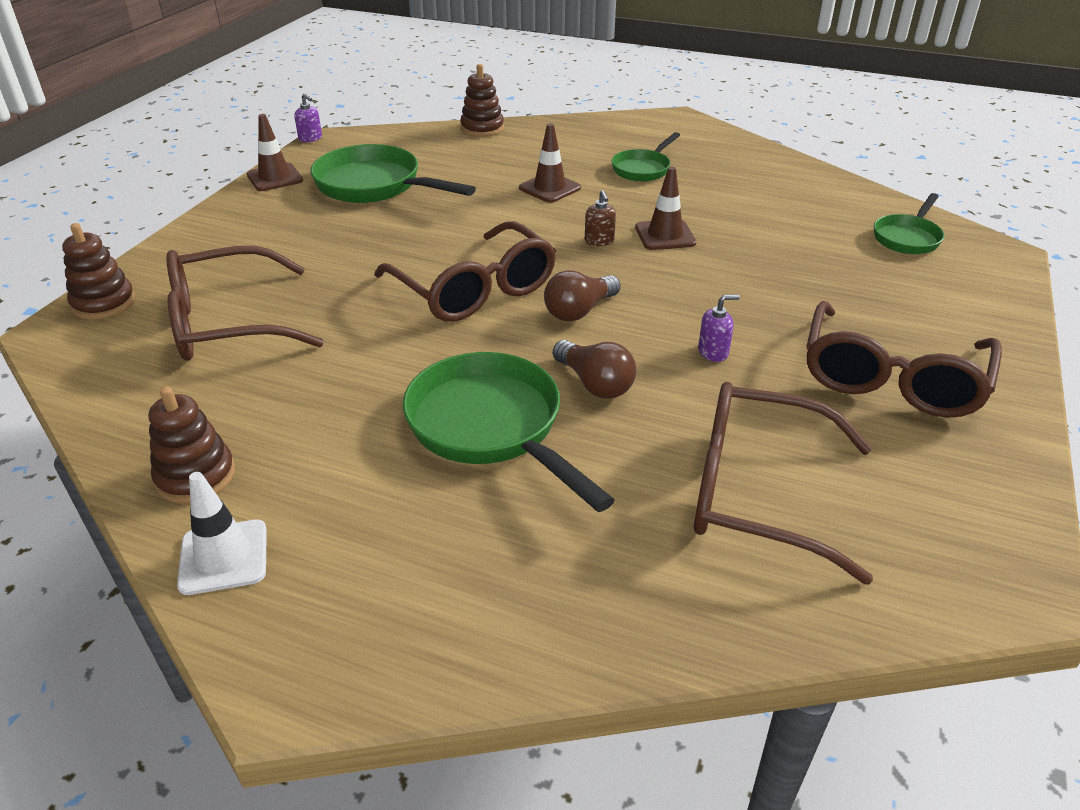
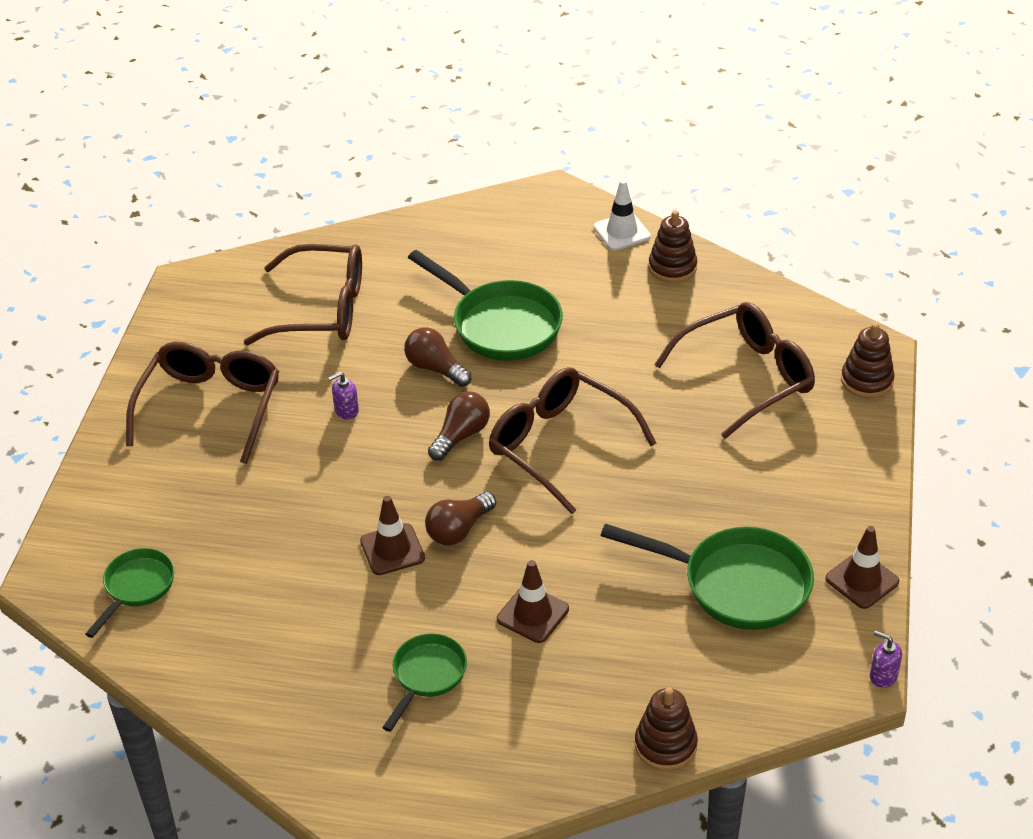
camera: 170 degrees right, 5 degrees up
brown soap dispenser [585,190,616,246] -> brown light bulb [425,492,496,545]

